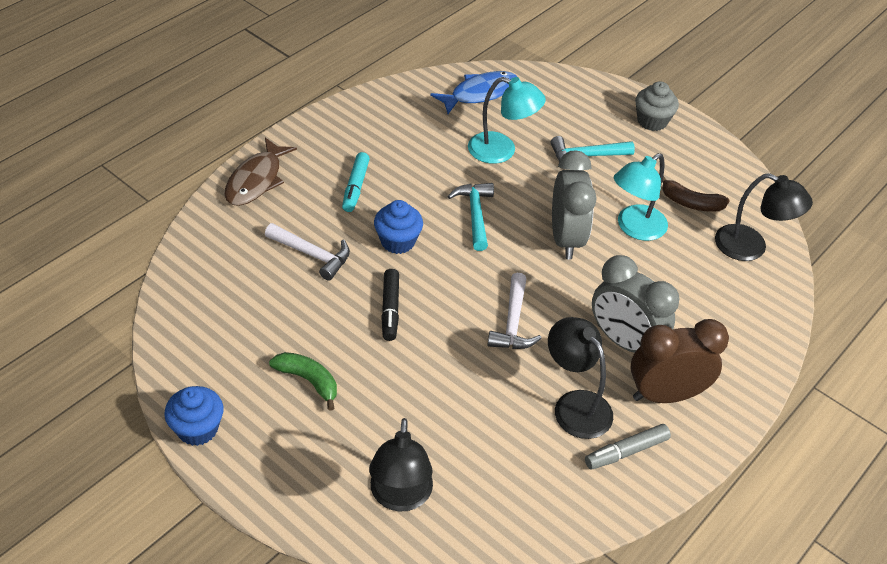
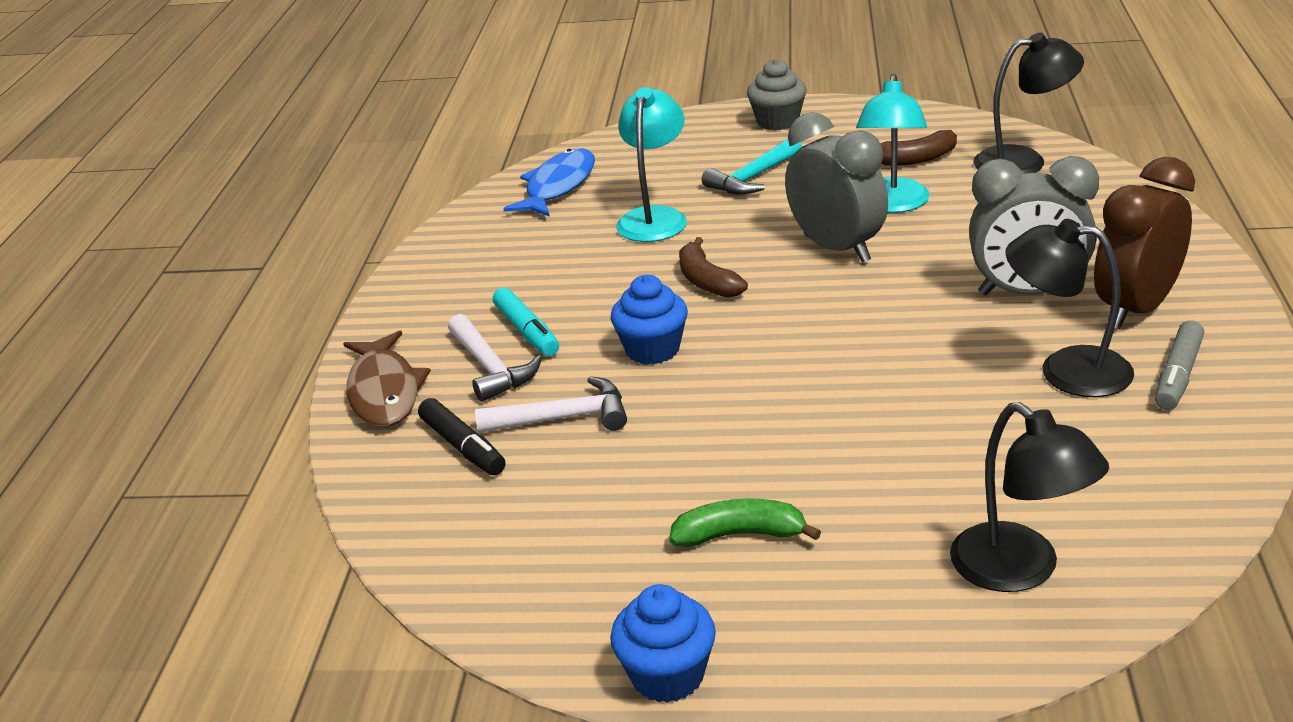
camera: 30 degrees left, 15 degrees down
black marker [381,269,399,341] -> black marker moved to [418,398,506,475]
turquoise hammer [447,183,494,251] -> brown banana [679,237,748,298]
turquoise lamp [468,77,546,164] -> turquoise lamp turned 60 degrees counterclockwise [616,87,687,242]
white hammer [487,273,542,349] -> white hammer moved to [448,314,542,402]

